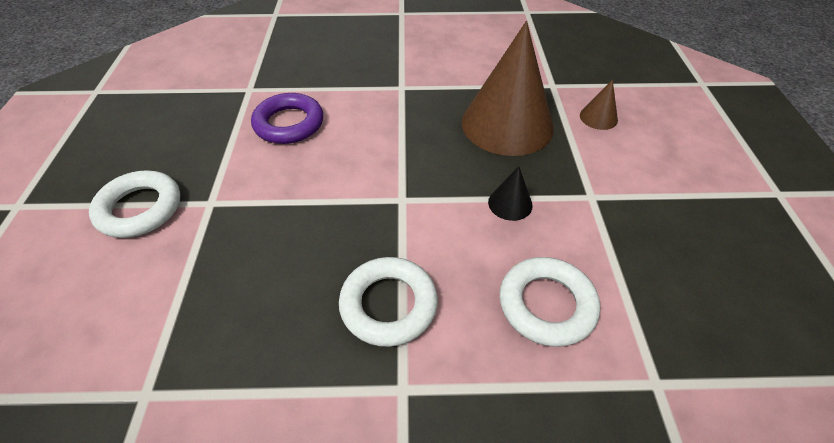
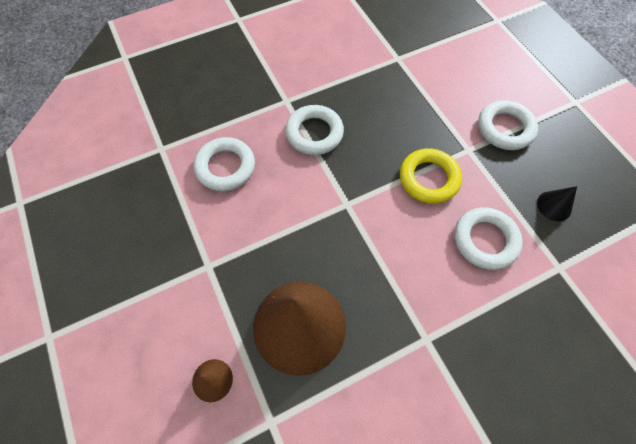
camera: 155 degrees right, 15 degrees up
purple ring [251,93,323,144] -> white ring [454,207,523,270]
black cone [488,166,533,221] -> black cone moved to [537,186,577,221]
none -> yellow ring [400,148,462,204]

